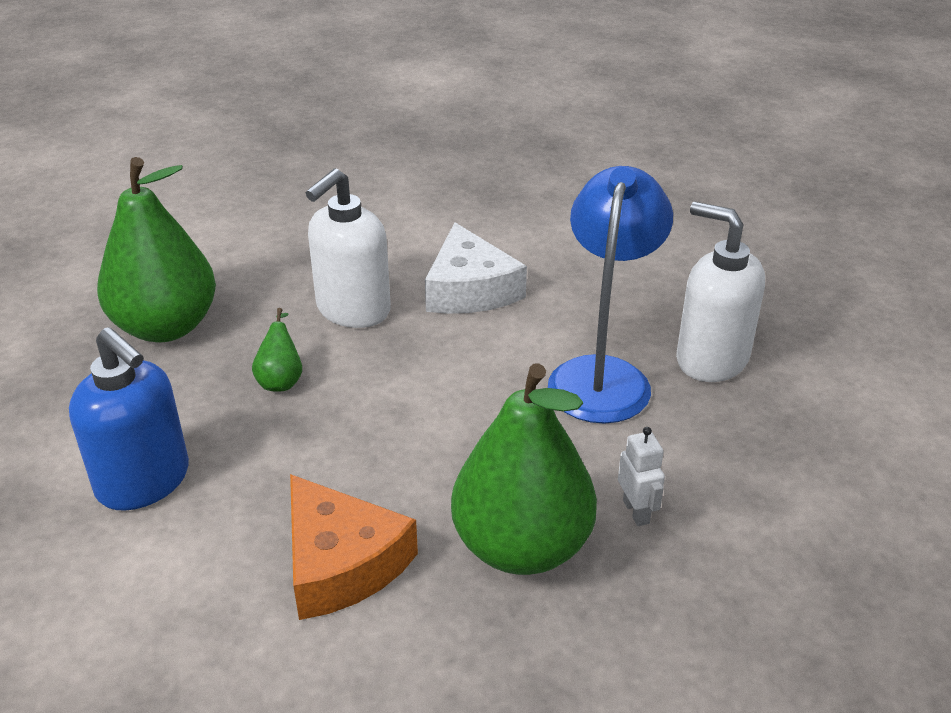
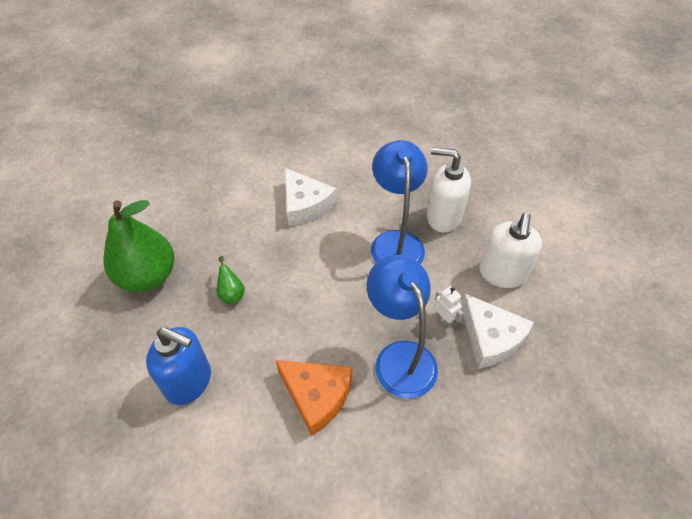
camera: 20 degrees left, 15 degrees up
white soap dispenser [306,169,391,328] -> white soap dispenser moved to [479,213,542,288]
green pear [451,363,597,575] -> blue lamp [367,255,438,398]
none -> white cheese [461,293,534,369]

